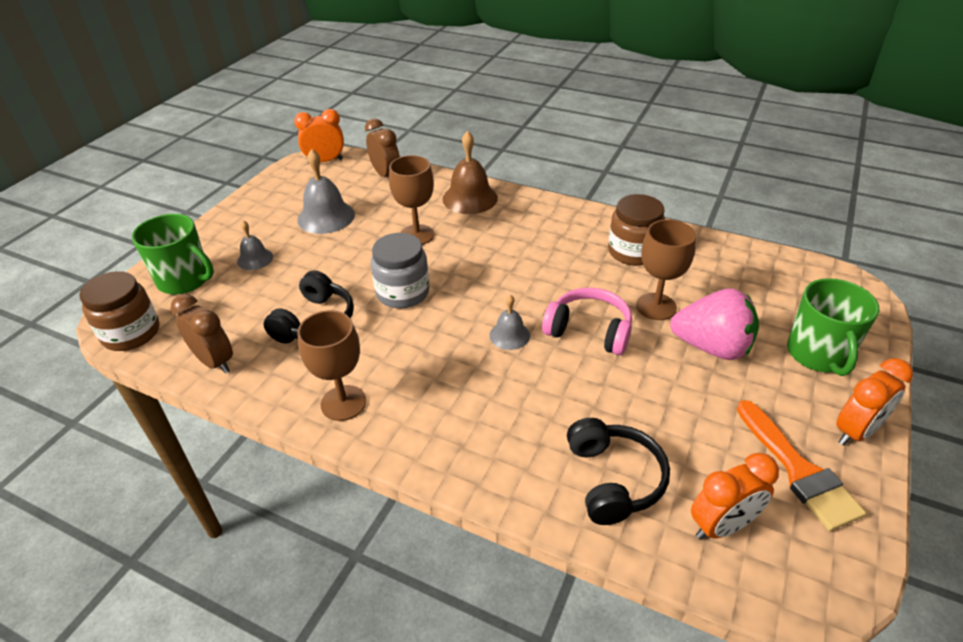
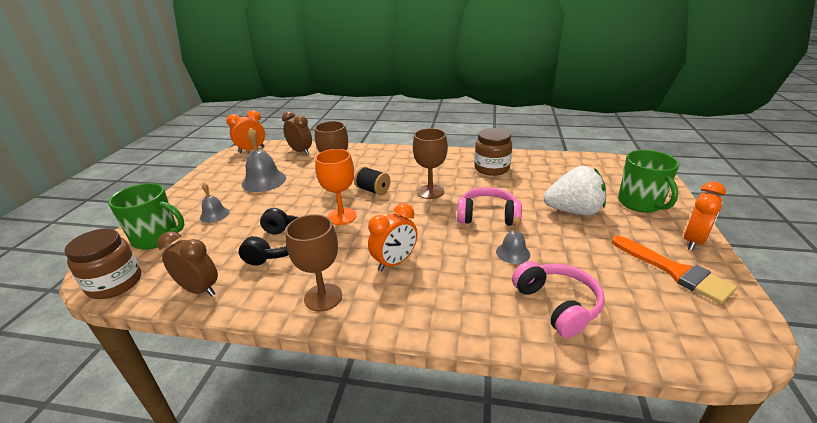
camera: 15 degrees left, 10 degrees down
grey jar [371,233,430,308] -> orange goblet [315,149,357,225]
brown bell [442,131,498,214] -> none
grey bell [490,295,530,350] -> grey bell moved to [496,216,530,264]
black headphones [567,418,670,525] -> pink headphones [512,261,605,338]
brown goblet [636,219,696,320] -> brown goblet moved to [413,128,448,199]
pink strawberry [670,288,759,360] -> white strawberry [544,166,606,215]
orange clock [691,453,779,540] -> orange clock moved to [368,203,418,271]
none -> black spool [354,166,390,196]

